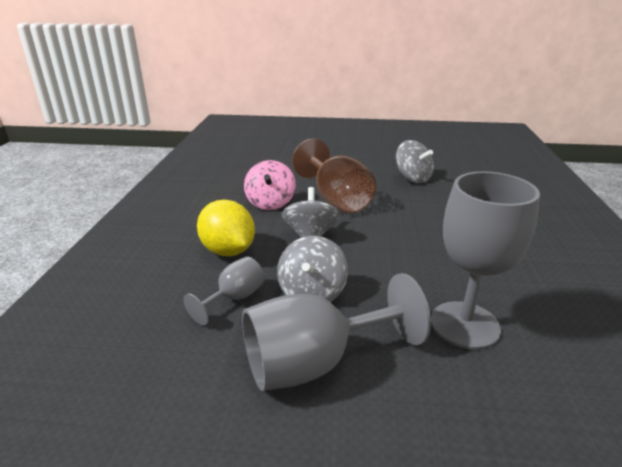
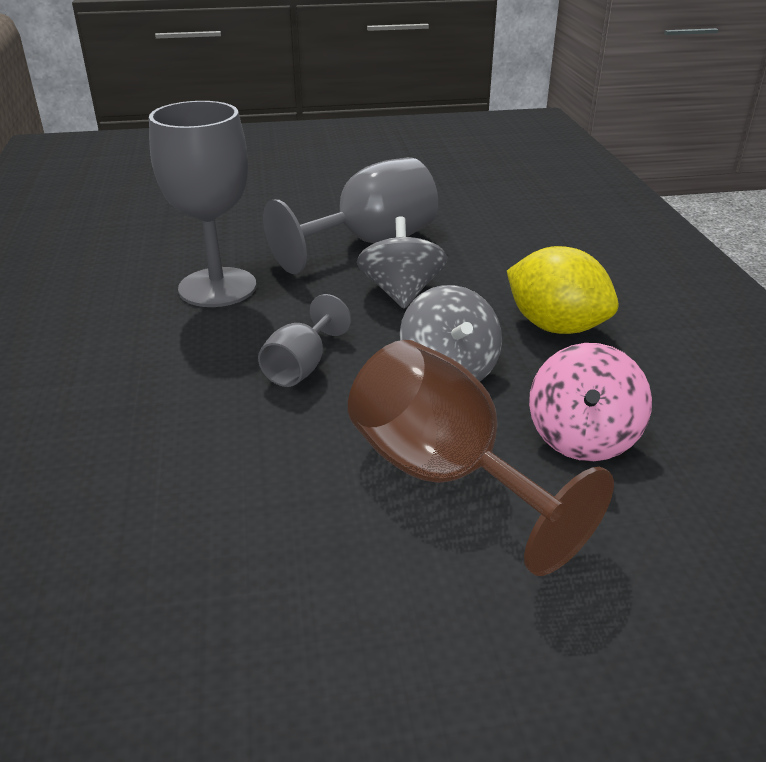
camera: 165 degrees right, 5 degrees up
grey goblet [184,257,265,325] -> grey goblet moved to [258,294,351,387]
pink spinning top [244,160,296,210] -> pink spinning top turned 150 degrees counterclockwise [529,343,652,461]
grey spinning top [396,140,434,183] -> none

